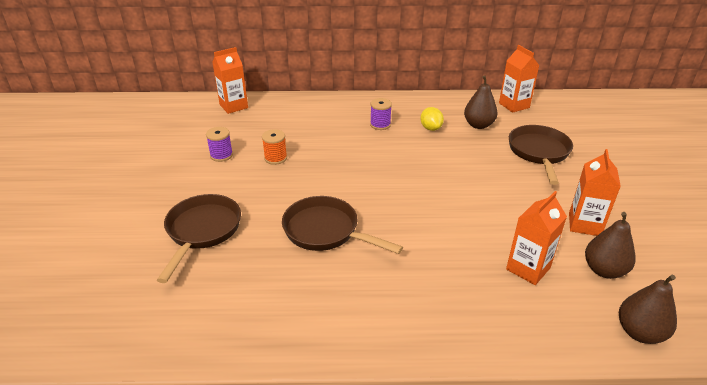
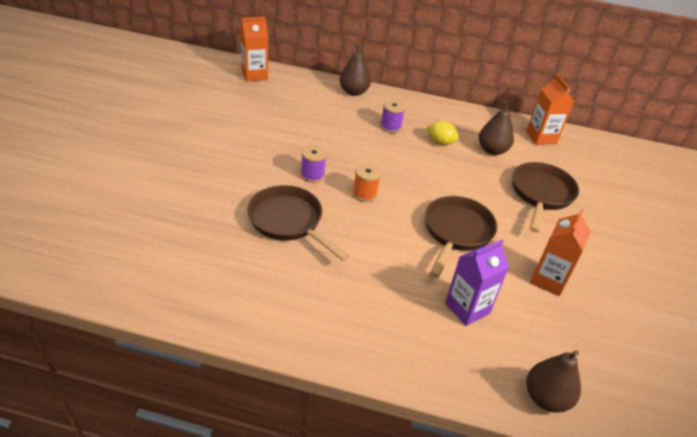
camera: 10 degrees right, 5 degrees up
brown pan [157,194,241,283] -> brown pan moved to [425,196,497,278]
purple spool [206,127,233,162] -> purple spool moved to [301,145,327,183]
orange spool [262,129,287,165] -> orange spool moved to [353,163,381,202]
yellow lemon [420,107,444,131] -> yellow lemon turned 60 degrees counterclockwise [427,121,459,145]
orange carton [506,191,567,285] -> purple carton [445,239,509,326]
brown pear [585,212,636,279] -> brown pear moved to [339,43,371,96]

